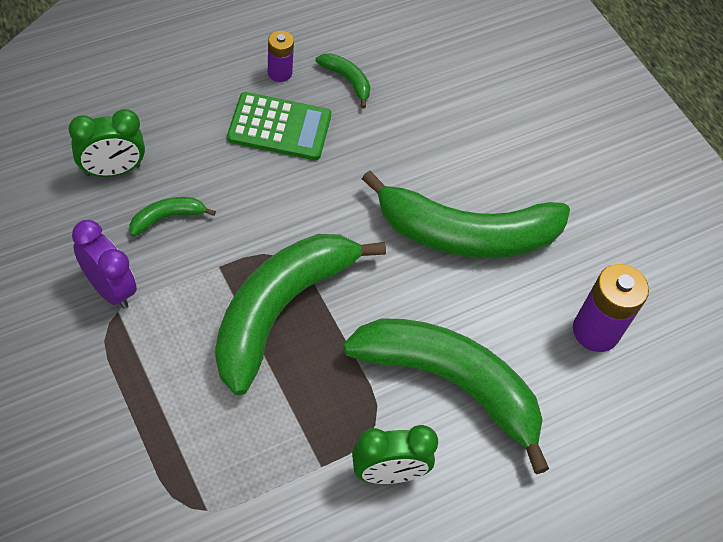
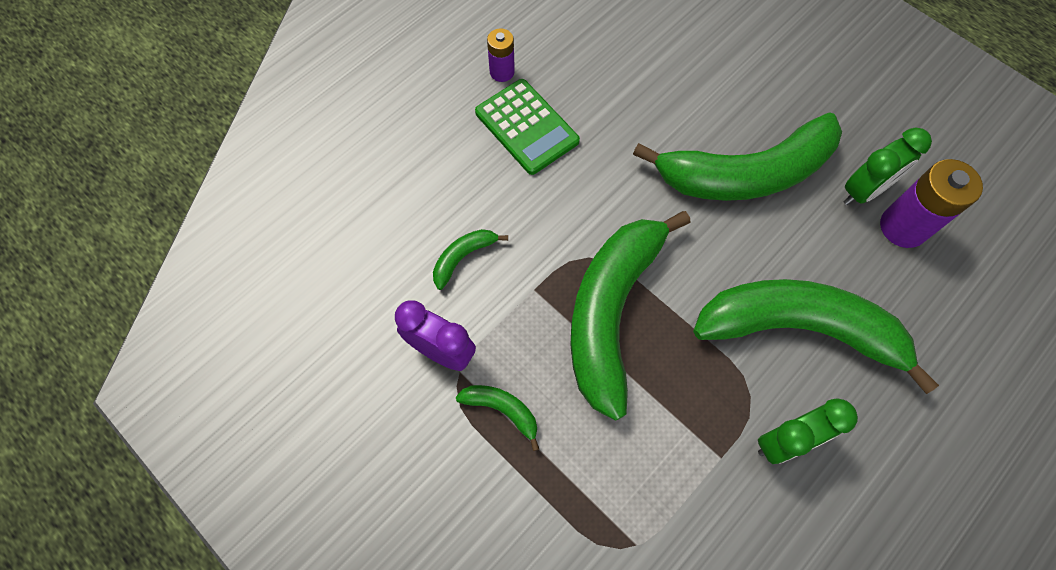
camera: 10 degrees left, 10 degrees up
green clock [69,109,145,177] -> green clock moved to [843,128,932,205]
green calculator [227,92,331,160] -> green calculator turned 60 degrees clockwise [475,79,580,175]
green banana [316,53,370,108] -> green banana moved to [456,385,539,451]

